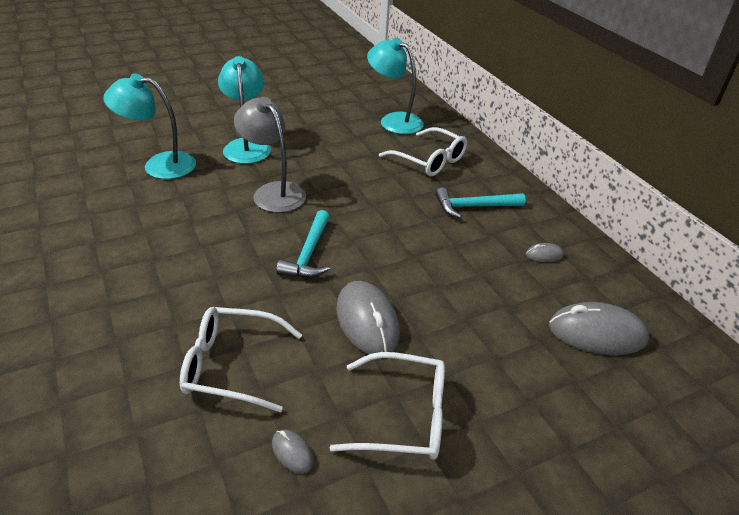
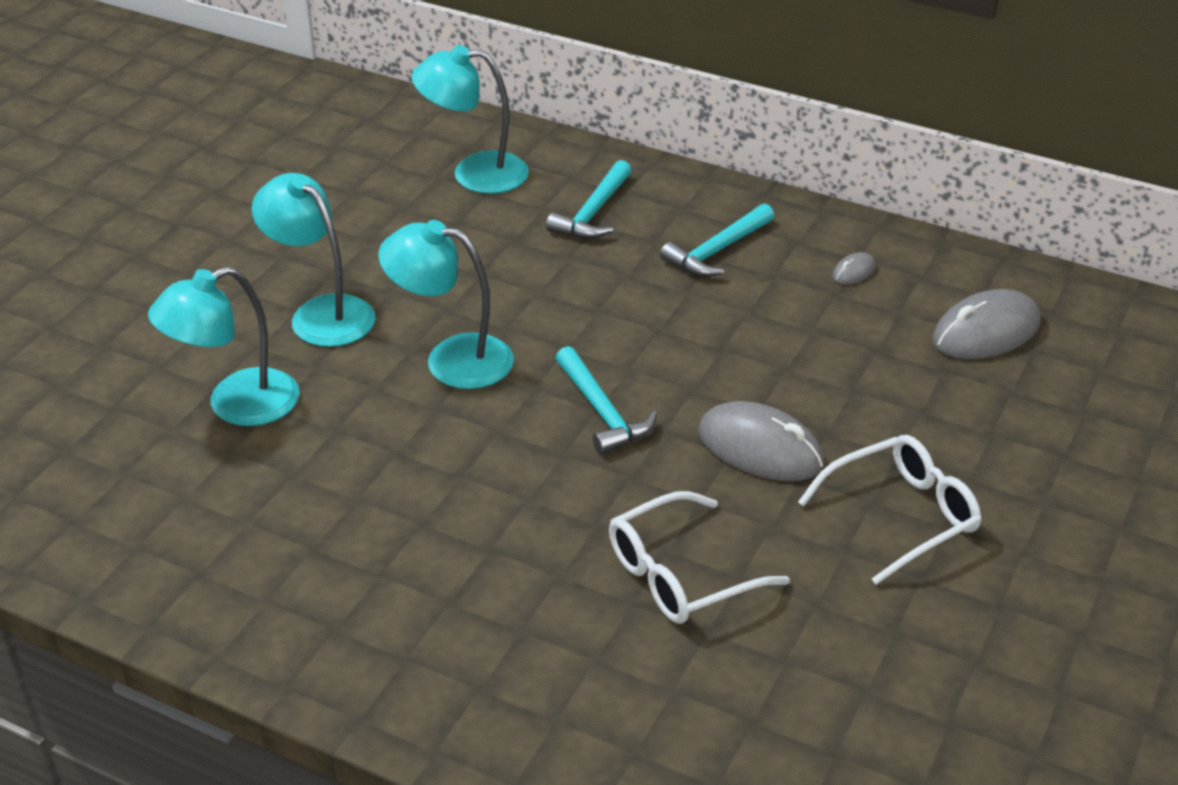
camera: 35 degrees left, 0 degrees up
grey lamp [234,97,306,213] -> turquoise lamp [378,220,514,389]
grey mouse [272,430,314,474] -> none
white glasses [379,127,467,176] -> turquoise hammer [546,160,632,239]

